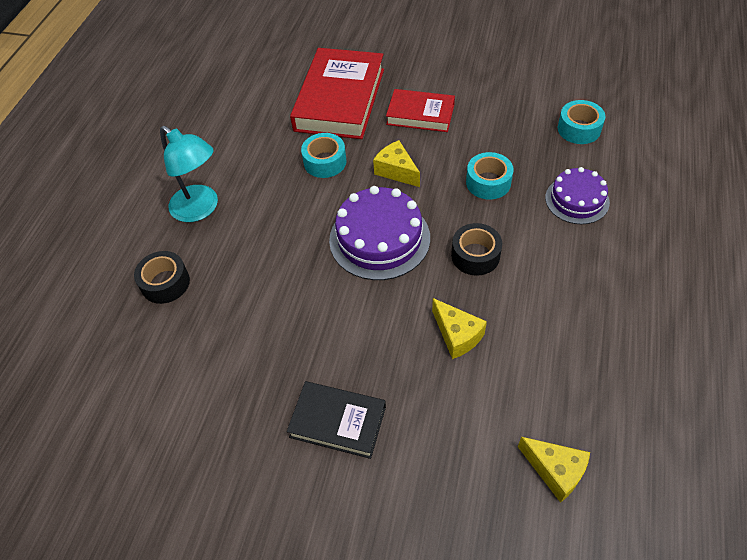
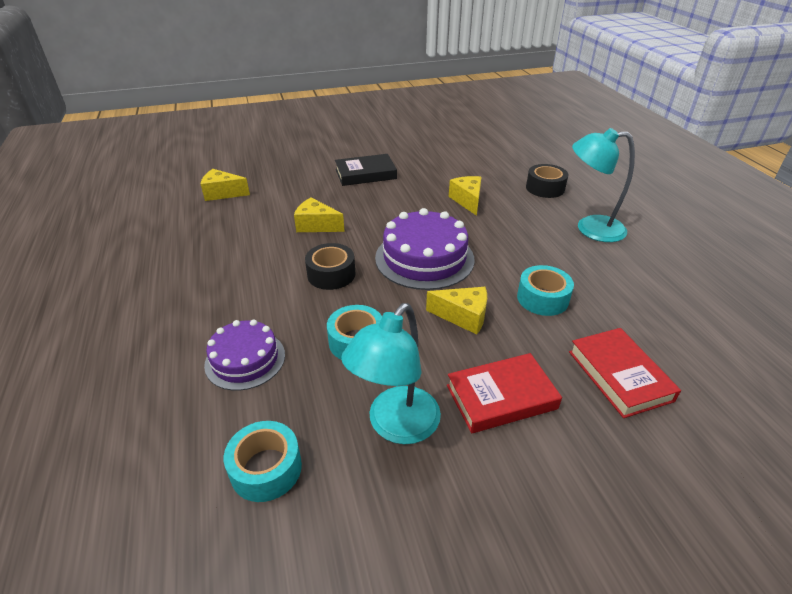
camera: 145 degrees right, 15 degrees down
red book [290,48,384,139] -> red book [569,328,681,418], size x0.58
none -> turquoise lamp [341,303,441,444]
none -> yellow cheese [449,176,481,216]

